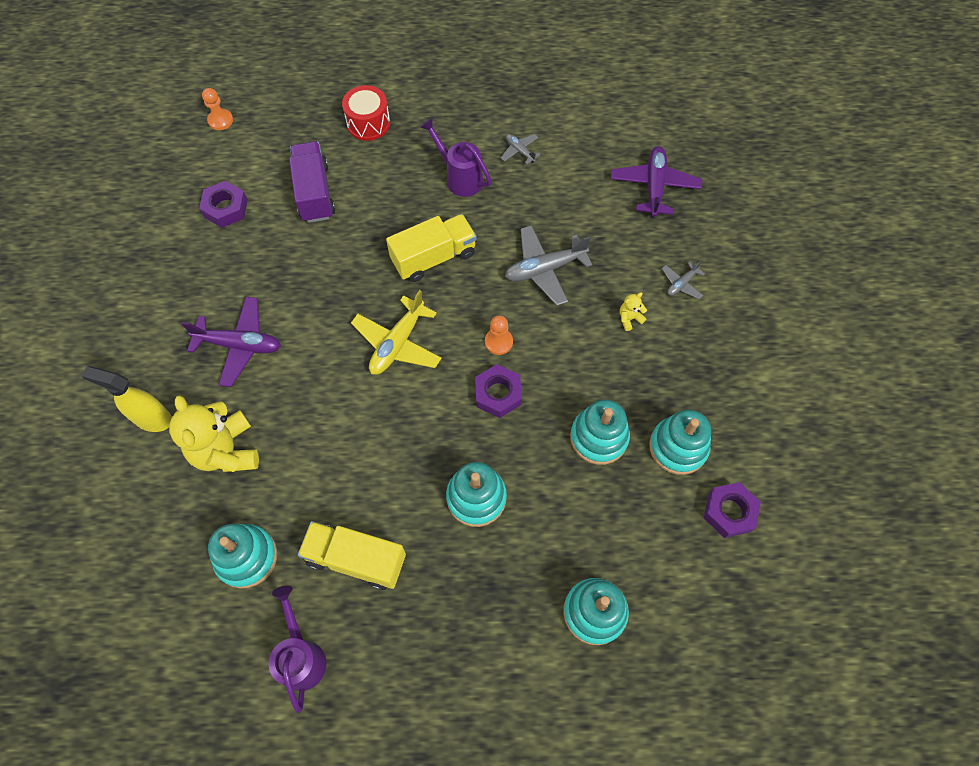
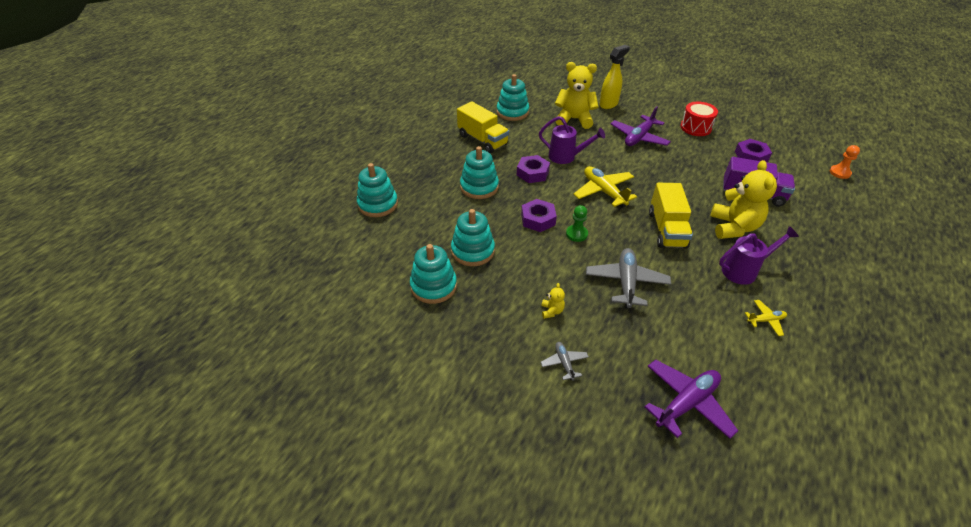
camera: 120 degrees right, 20 degrees down
purple watering can [269,585,327,713] -> purple watering can moved to [539,116,605,164]
yellow truck [298,521,406,590] -> yellow truck turned 90 degrees clockwise [457,101,509,153]
red drum [342,85,390,141] -> red drum moved to [681,102,718,136]
orange pawn [485,315,513,355] -> green pawn [566,205,588,242]
grey plane [501,134,541,164] -> yellow plane [745,300,787,336]
purple plane [611,146,702,217] -> purple plane turned 75 degrees counterclockwise [645,360,738,439]
purple nut [704,482,761,538] -> purple nut moved to [517,155,550,183]
none -> yellow teddy bear [711,160,777,239]

